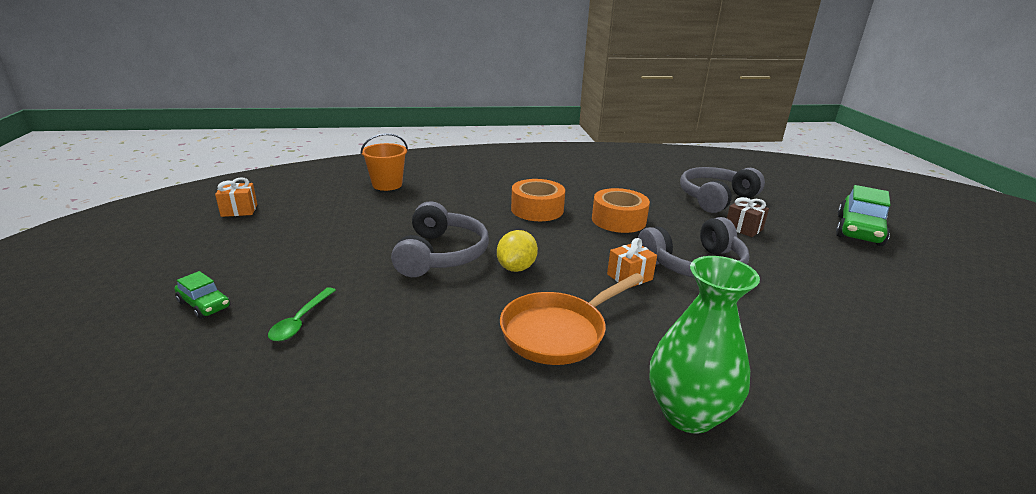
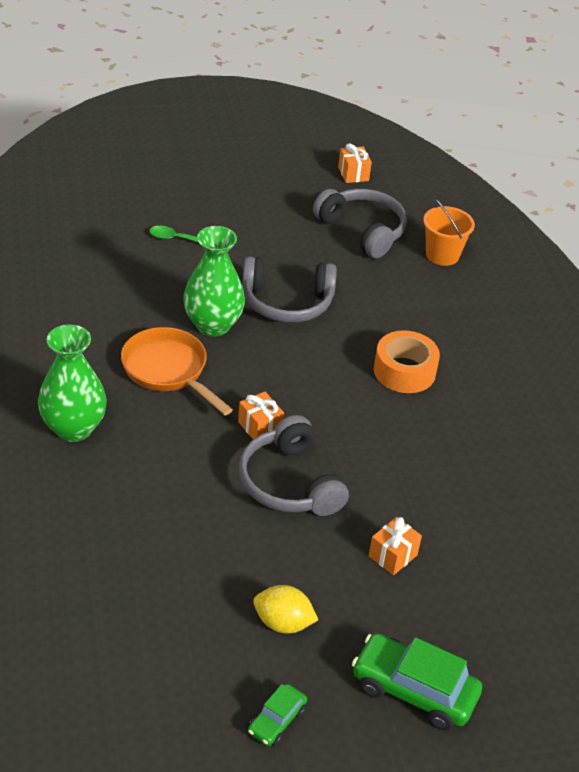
camera: 85 degrees right, 15 degrees up
green car [175,271,230,319] -> green car moved to [248,684,307,746]
yellow lemon [497,230,538,272] -> yellow lemon moved to [253,585,318,634]
orange tape [592,188,650,233] -> none
grey headphones [680,167,765,213] -> grey headphones moved to [313,189,407,258]
brown gift [727,197,769,237] -> orange gift [369,517,422,575]
none -> green vase [183,226,245,336]

